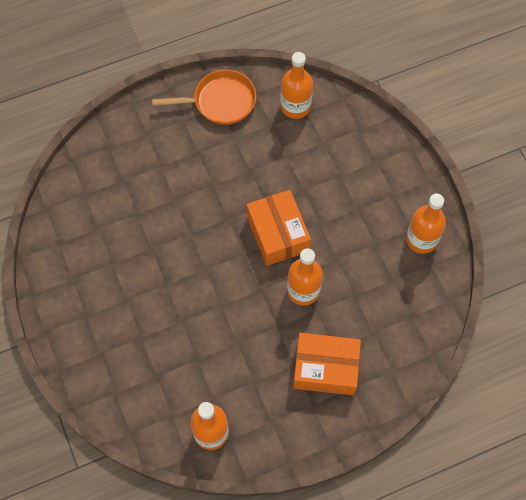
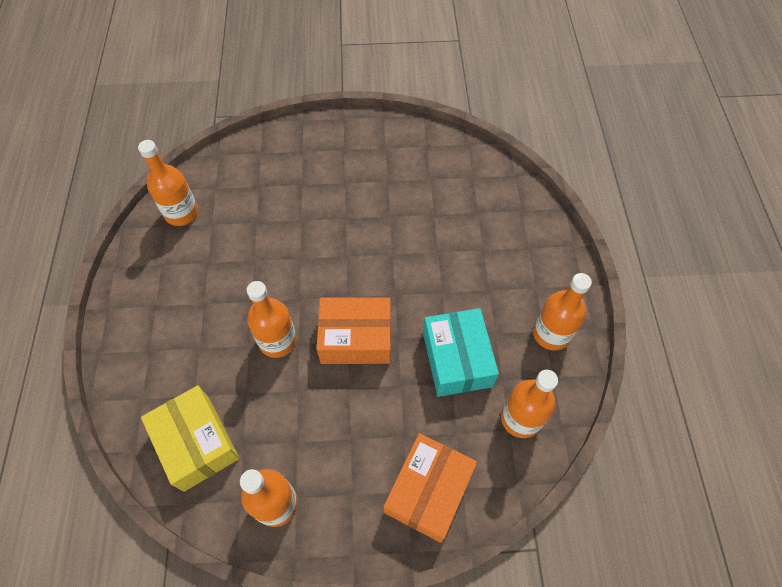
camera: 110 degrees right, 5 degrees down
orange pan [152,70,256,125] -> orange bottle [533,273,592,351]
orange box [293,333,361,395] -> orange box moved to [384,433,477,543]
none -> yellow box [141,385,240,492]
none -> turquoise box [423,308,499,397]

